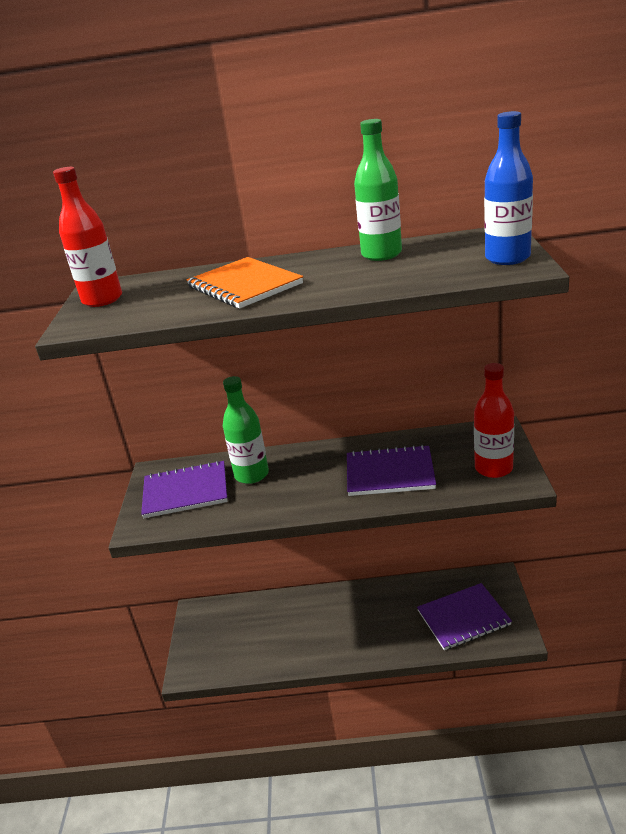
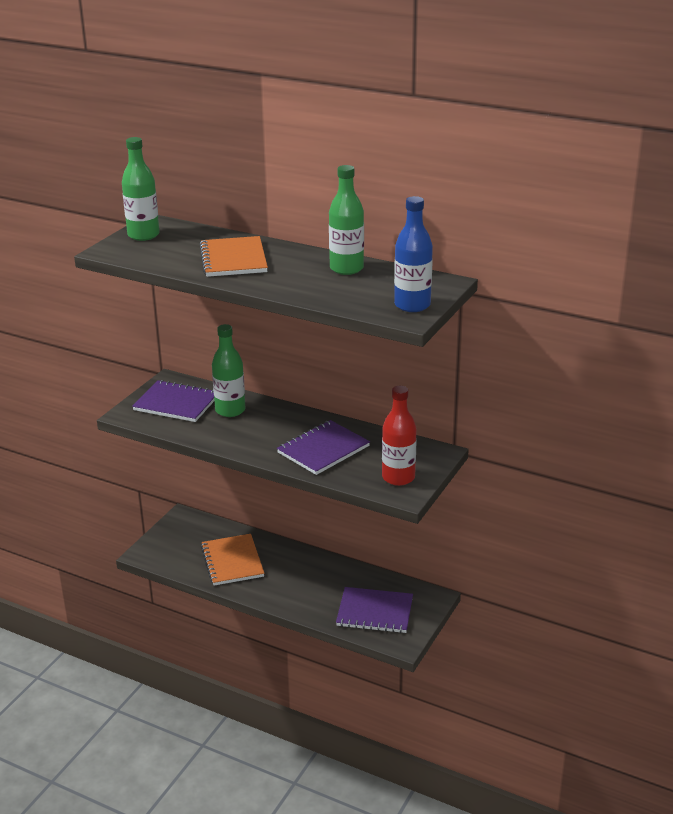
camera: 25 degrees right, 0 degrees up
red bottle [53,167,122,307] -> green bottle [122,137,160,241]
purple notebook [347,445,436,496] -> purple notebook turned 75 degrees counterclockwise [277,420,370,475]
none -> orange notebook [201,534,264,586]

